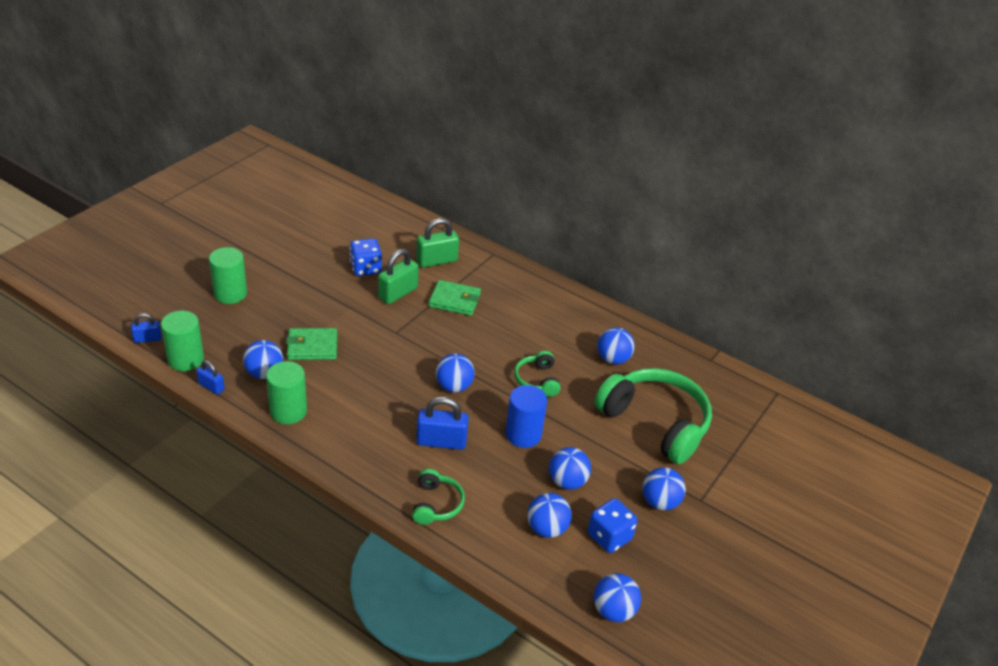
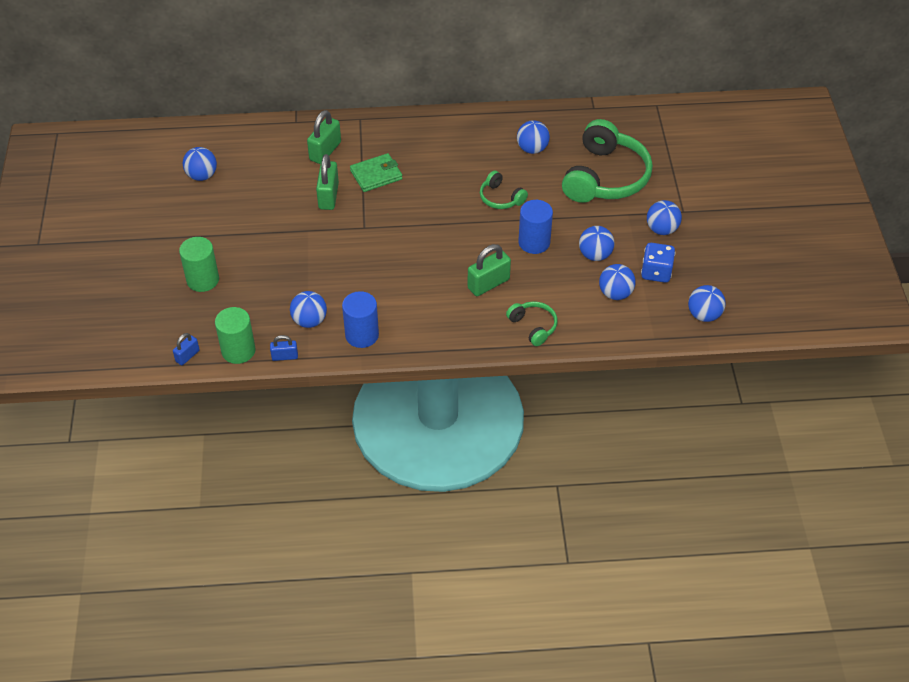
camera: 35 degrees left, 10 degrees up
green cylinder [266,361,307,424] -> blue cylinder [342,291,379,348]
green wallet [286,328,337,360] -> none
blue dice [350,238,382,276] -> none
blue padlock [416,397,469,450] -> green padlock [467,244,511,296]
blue ball [436,354,474,392] -> blue ball moved to [183,147,217,181]
green headphones [594,368,712,464] -> green headphones turned 105 degrees clockwise [562,119,653,203]

